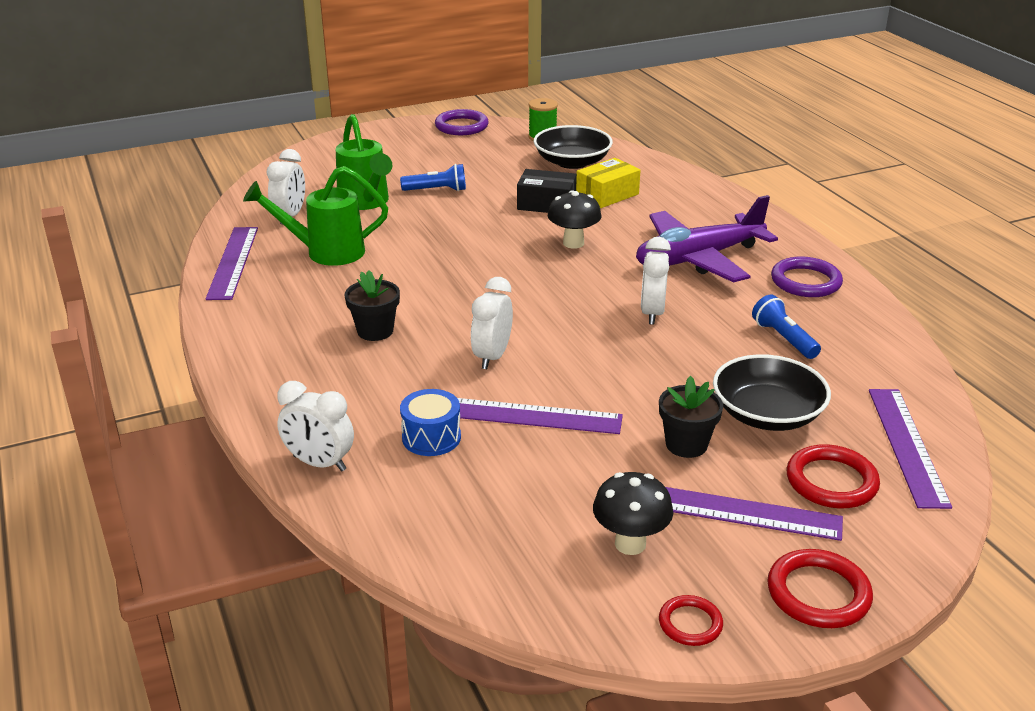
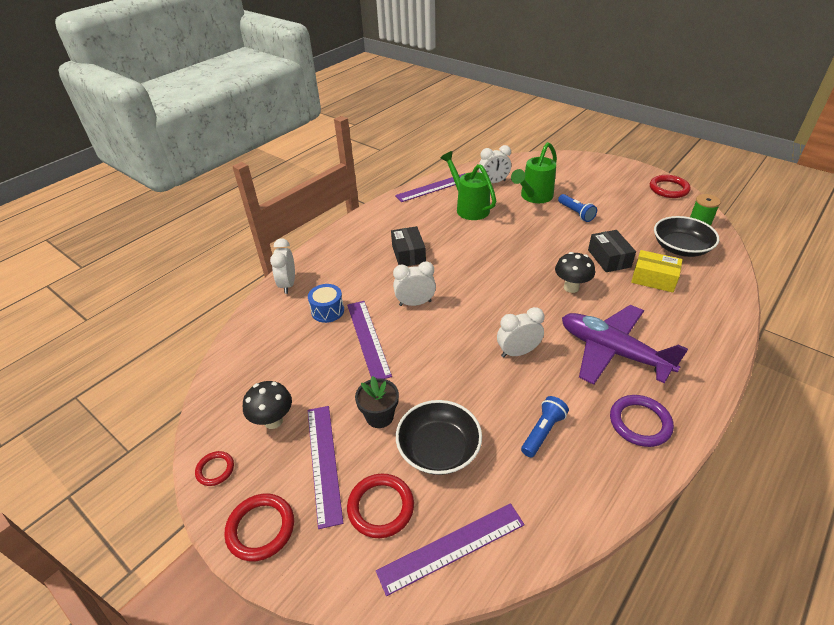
camera: 65 degrees right, 10 degrees up
black flower pot [345,270,400,341] -> black box [391,226,426,266]
purple ring [435,109,489,135] -> red ring [650,175,691,198]

